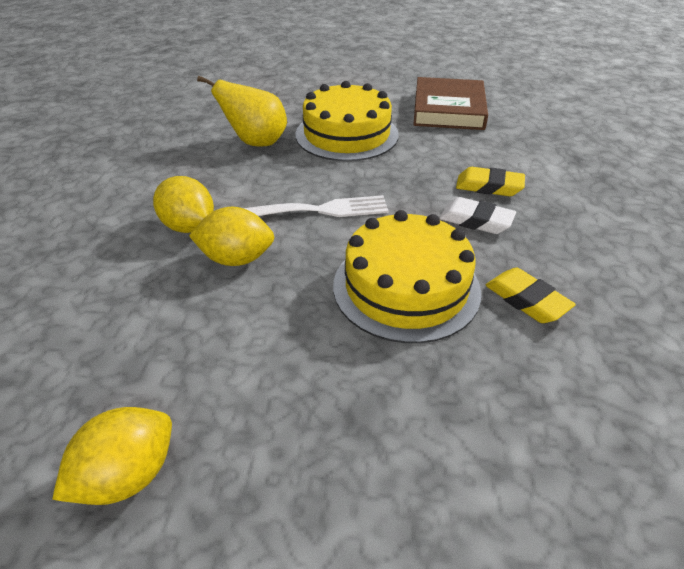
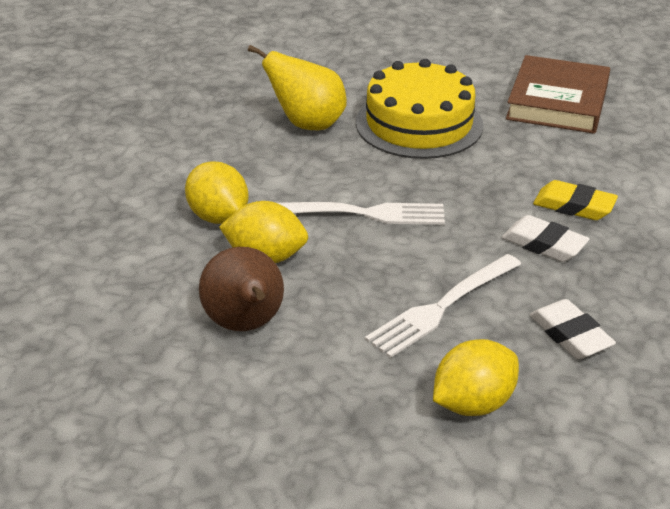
camera: 10 degrees right, 5 degrees down
yellow lemon [52,407,172,505] -> yellow lemon moved to [433,339,519,416]
yellow cake [333,210,481,343] -> white fork [365,254,521,358]
yellow eraser [486,268,576,323] -> white eraser [530,299,616,359]
none -> brown pear [199,247,284,331]

